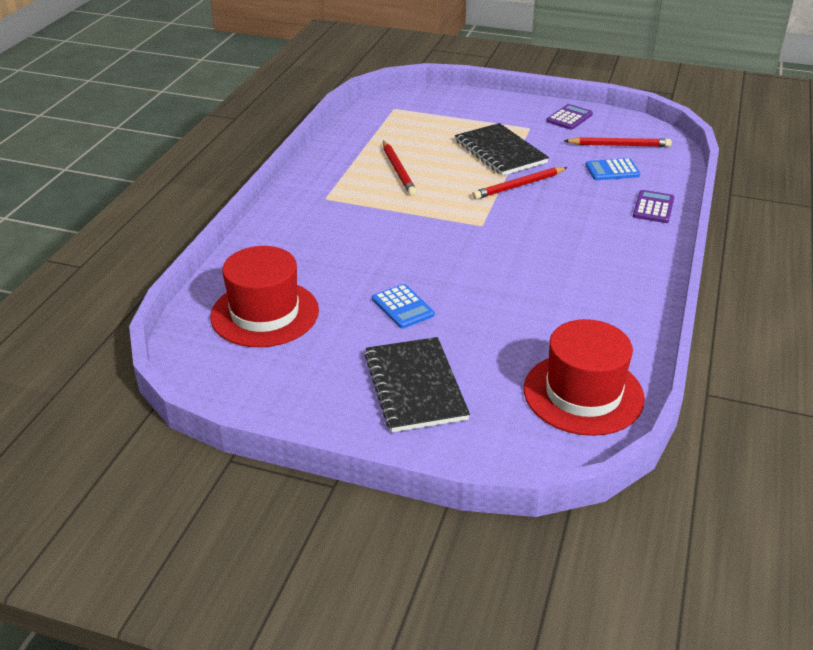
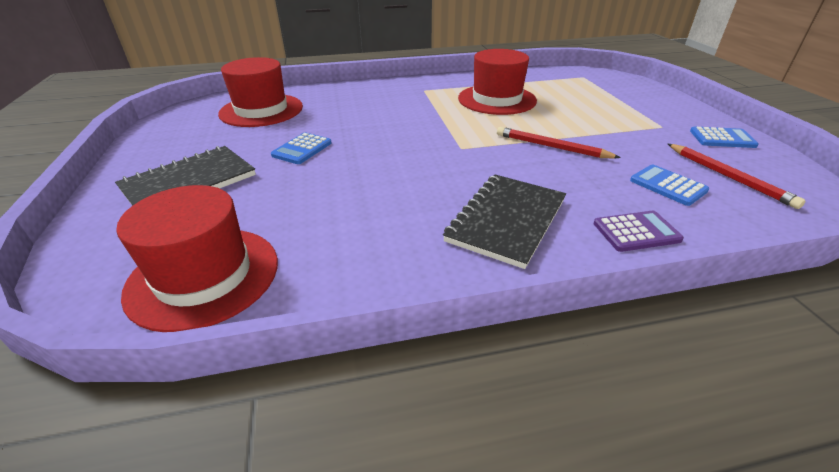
camera: 60 degrees right, 0 degrees up
red pencil [383,141,417,196] -> red hat [458,49,537,115]
black notebook [455,123,549,176] -> black notebook moved to [443,174,566,269]
purple calculator [546,104,593,130] -> blue calculator [690,126,758,148]

